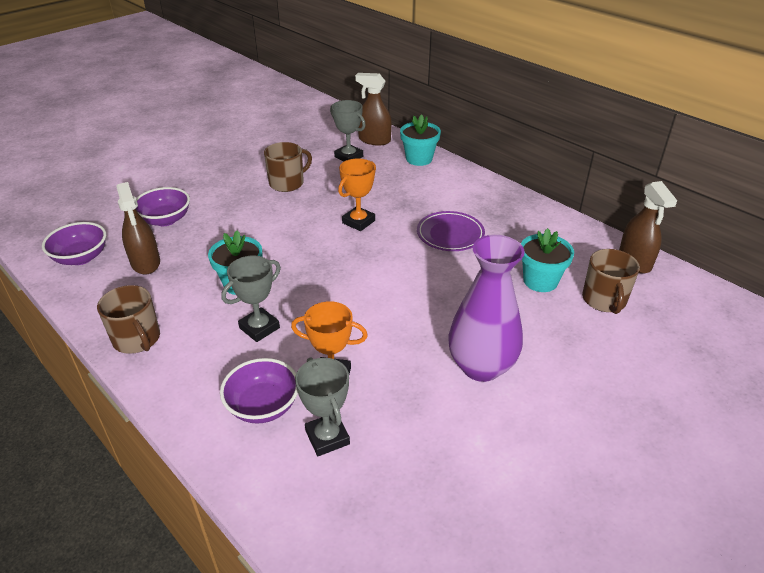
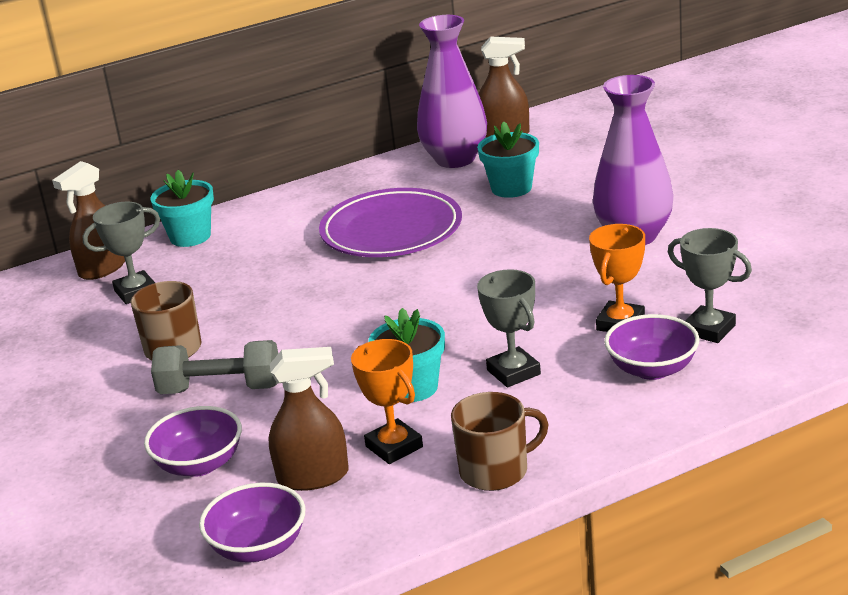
camera: 70 degrees left, 10 degrees down
grey trophy [295,357,350,456] -> grey trophy turned 45 degrees clockwise [668,228,752,343]
orange trophy [338,158,376,231] -> orange trophy moved to [351,339,423,464]
purple plate [417,211,485,251] -> purple plate [319,188,462,257], size x1.56
brown mug [582,249,640,314] -> none
none -> grey dumbbell [151,340,278,394]
none -> purple vase [417,15,487,168]

